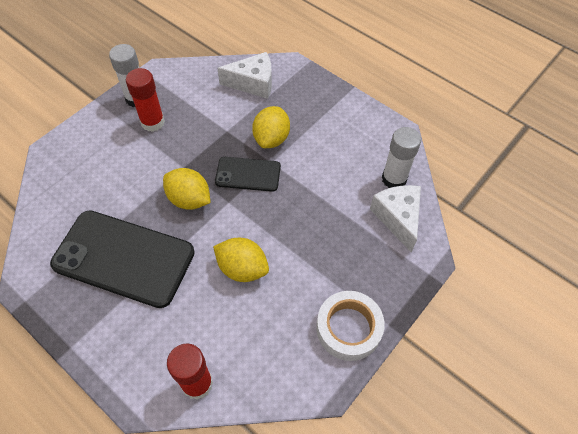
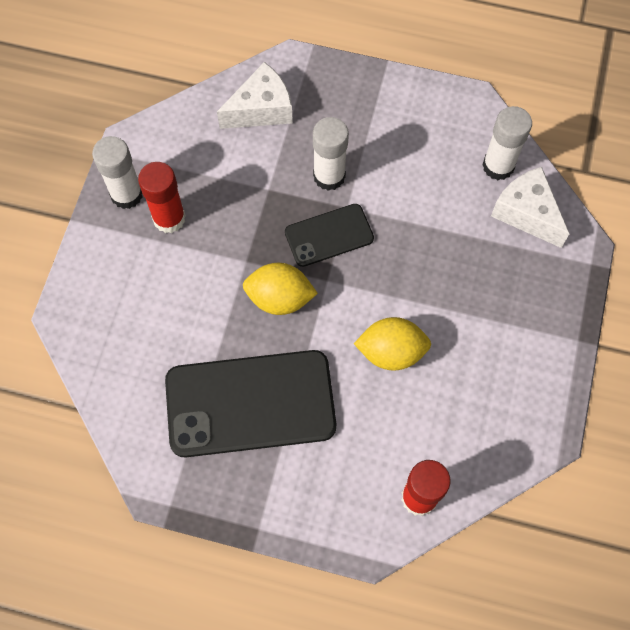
camera: 25 degrees left, 10 degrees up
yellow lemon [252,106,290,148] -> white glue stick [313,117,349,191]
white tape [316,291,385,361] -> none

